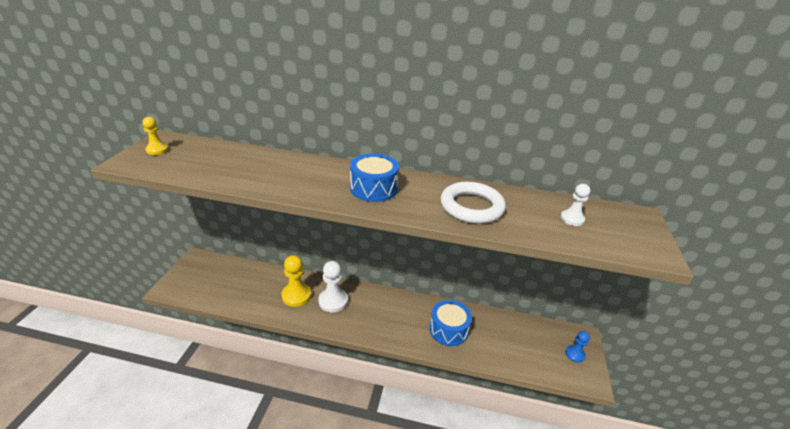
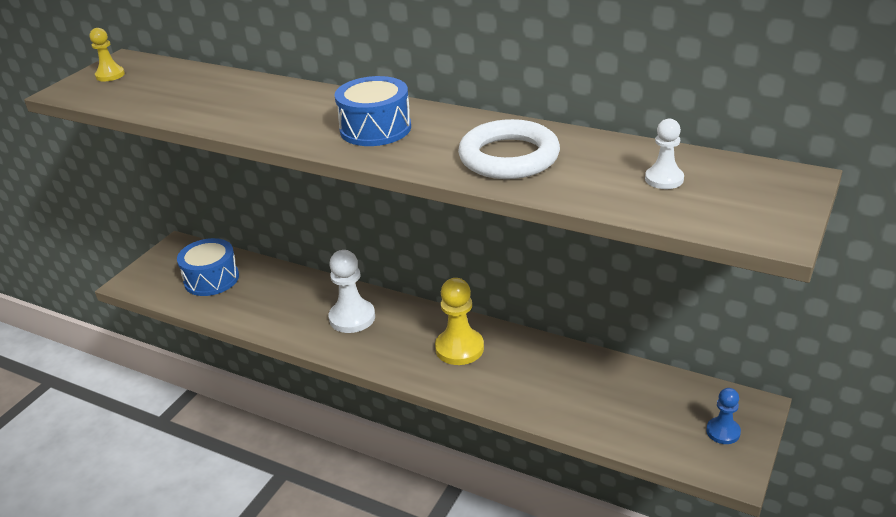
camera: 20 degrees right, 0 degrees up
yellow pawn [281,255,311,307] -> yellow pawn moved to [435,278,484,365]
blue drum [429,300,472,346] -> blue drum moved to [177,238,239,296]

